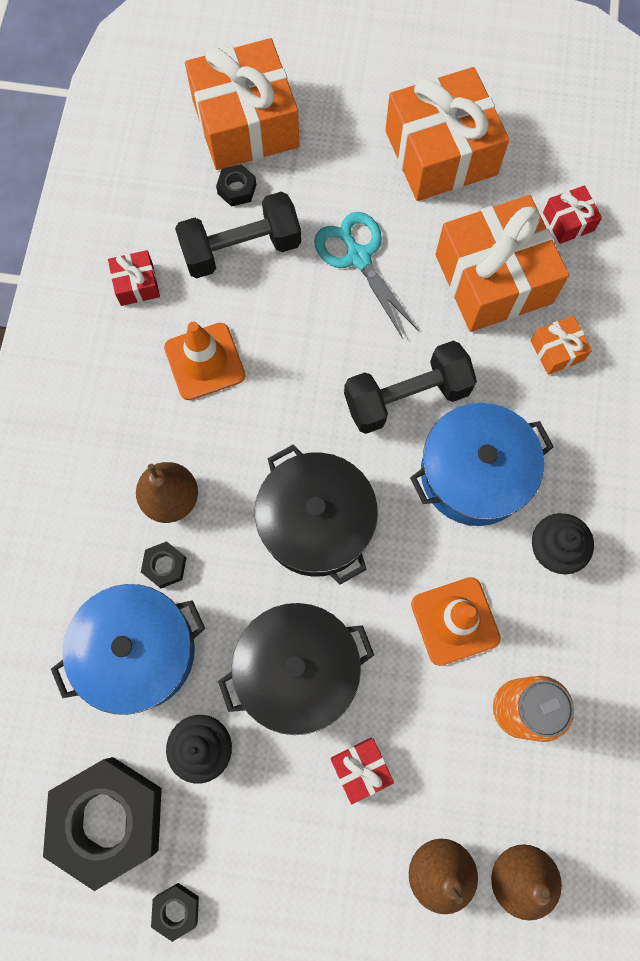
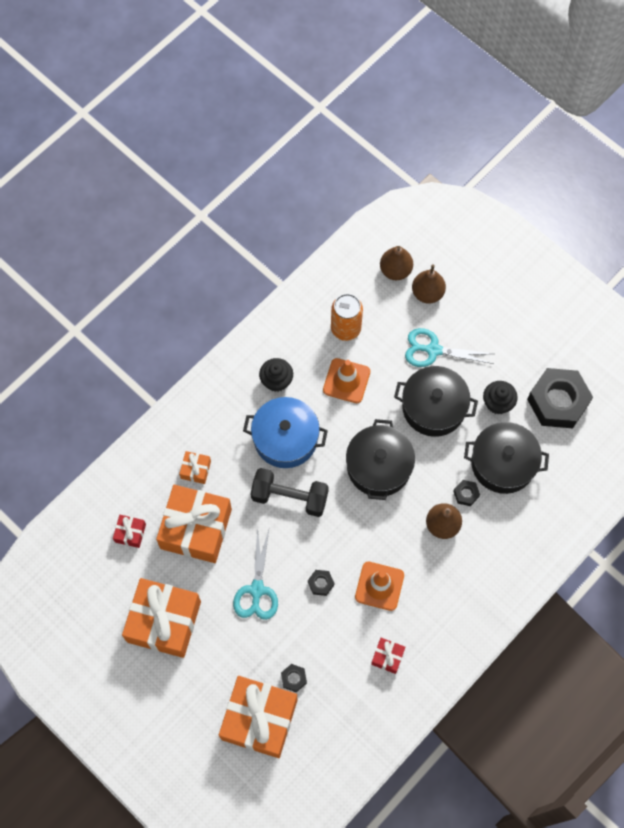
camera: 145 degrees left, 5 degrees down
blue pot [51,584,205,715] -> black pot [464,422,549,494]
black nut [151,883,199,942] -> black nut moved to [308,570,334,596]
black dumbbell [175,191,301,278] -> none
red gift [331,738,394,805] -> turquoise scissors [405,328,494,367]

